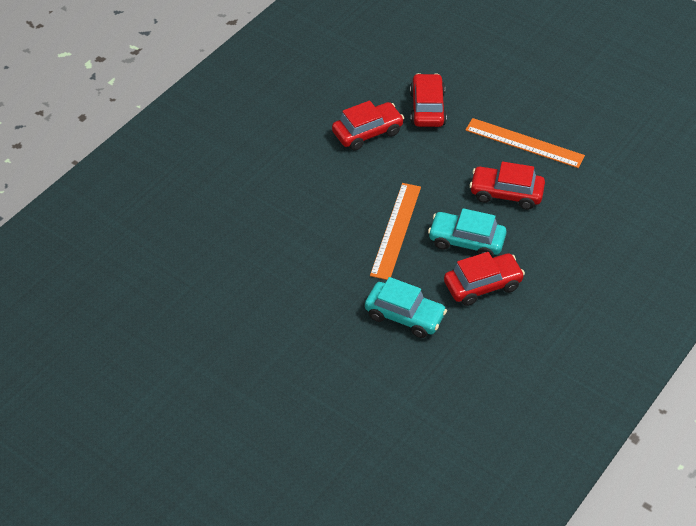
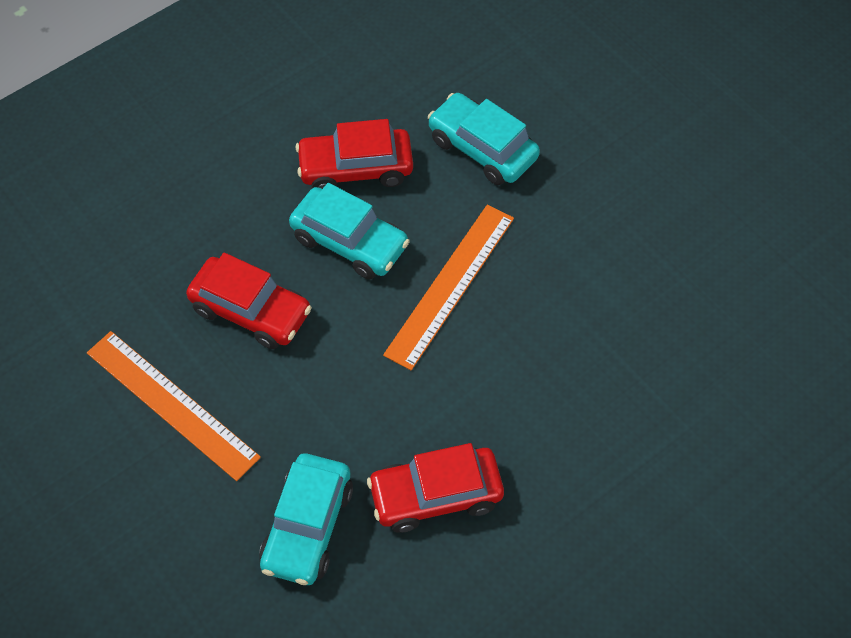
camera: 165 degrees left, 10 degrees up
red car [410,73,447,127] -> turquoise car [259,454,353,585]

